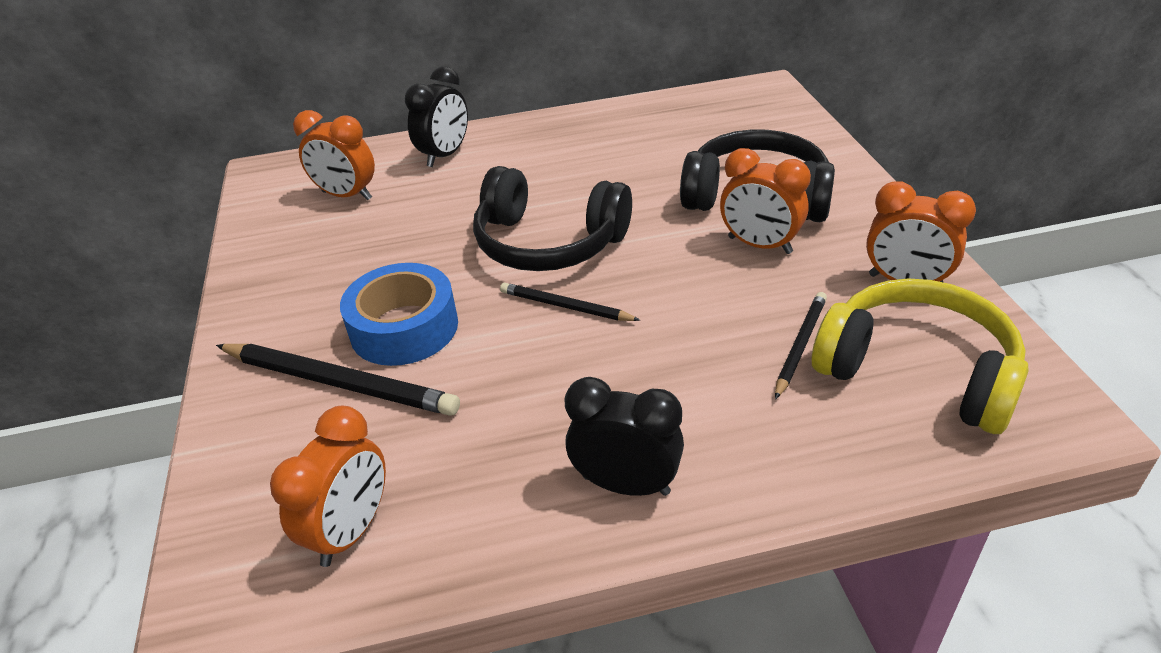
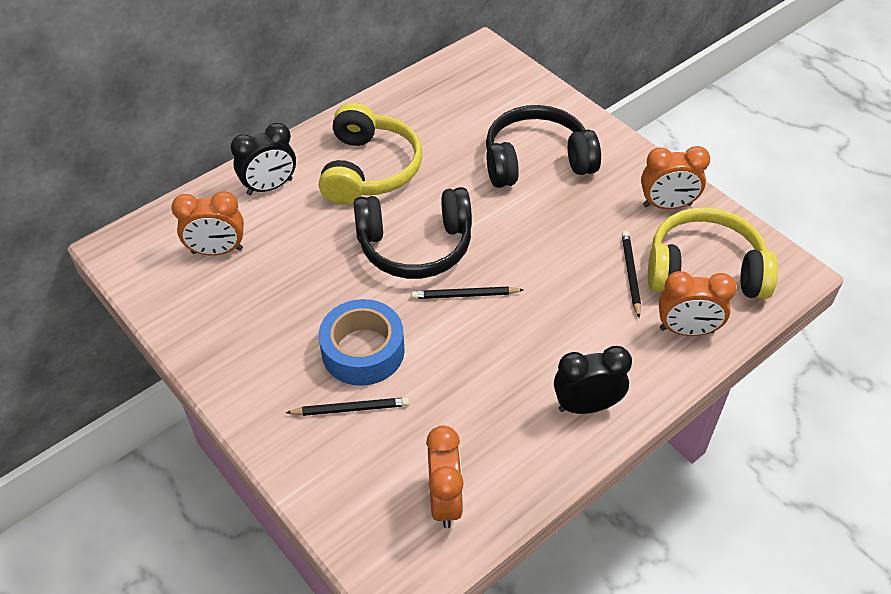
camera: 30 degrees left, 10 degrees up
black pencil [216,344,460,416] -> black pencil [286,397,409,416], size x0.58
black clock [405,67,468,167] -> black clock turned 60 degrees clockwise [231,123,296,195]
orange clock [720,148,811,254] -> orange clock moved to [659,271,737,336]
none -> yellow headphones [319,102,422,205]

